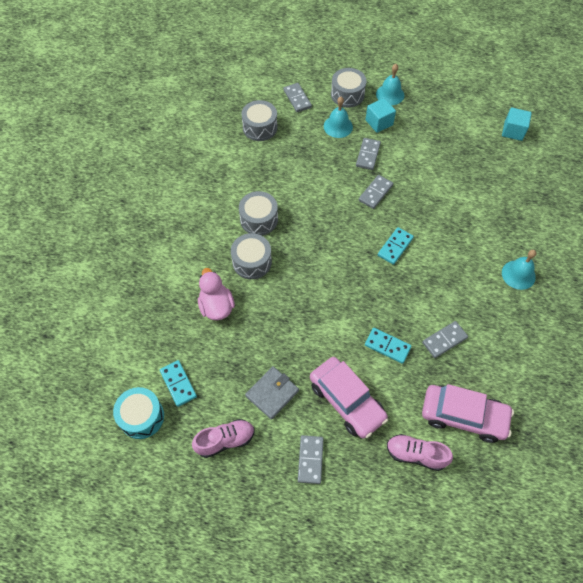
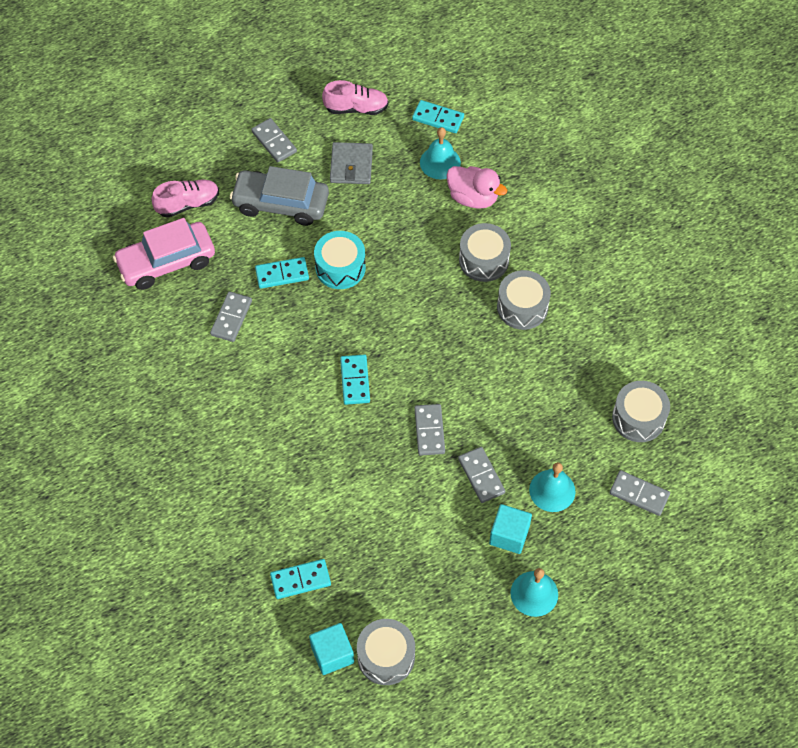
camera: 140 degrees right, 0 degrees up
turquoise drum [113,387,164,439] -> turquoise drum moved to [314,231,366,289]
pink shoe [192,419,255,458] -> pink shoe turned 120 degrees counterclockwise [322,80,389,115]
pink car [310,357,388,438] -> grey car [230,166,329,226]
grey drum [331,68,366,108] -> grey drum moved to [357,619,415,685]
turquoise bell [502,250,536,290] -> turquoise bell moved to [420,127,461,180]
none -> turquoise domino [270,559,331,599]

